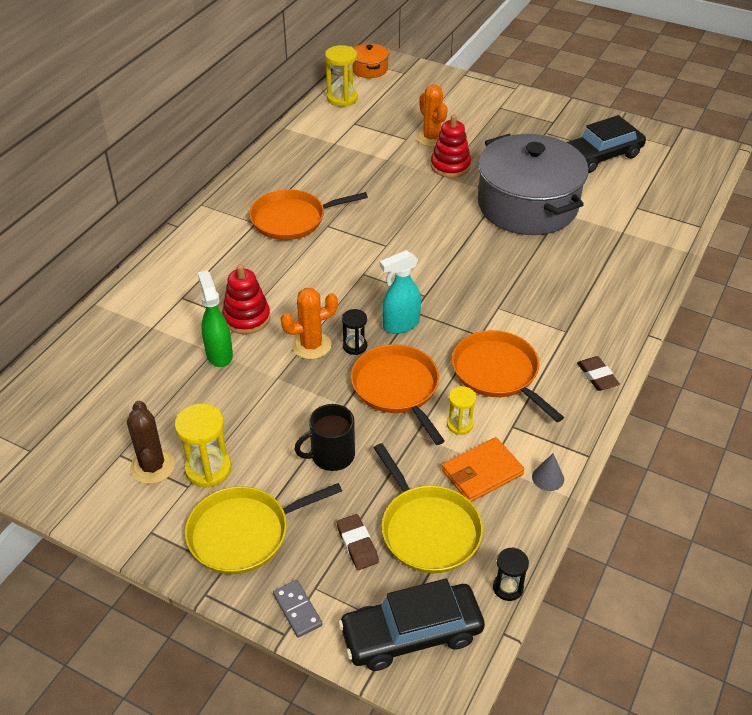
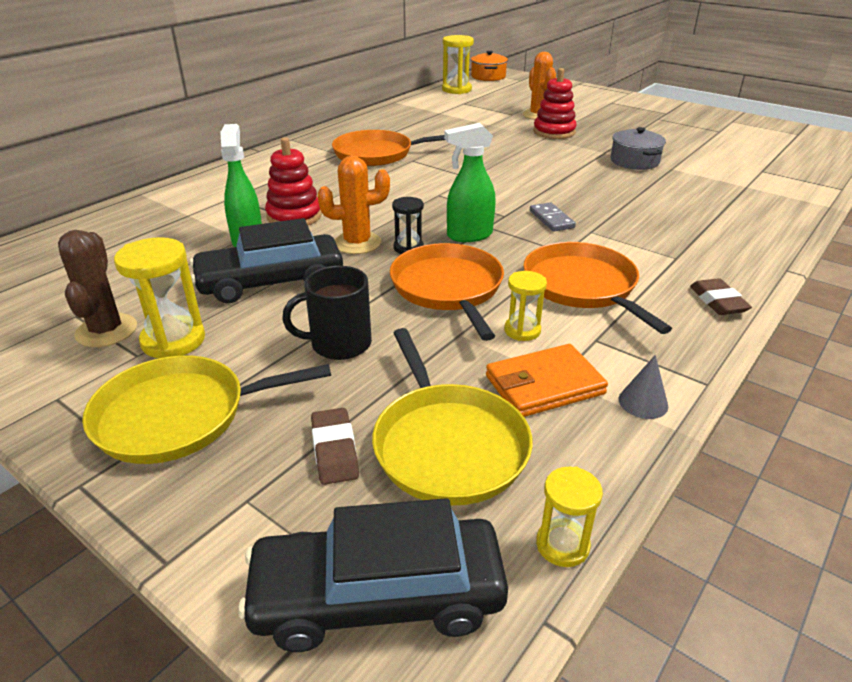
camera: 10 degrees right, 10 degrees down
grey domino [273,580,323,638] -> grey domino moved to [530,202,576,232]
turquoise spray bottle [380,250,421,334] -> green spray bottle [444,123,496,242]
grey pot [478,134,589,235] -> grey pot [611,127,666,170], size x0.43
black hourglass [493,547,529,601] -> yellow hourglass [536,467,603,567]
black car [567,115,646,173] -> black car moved to [190,218,343,303]

